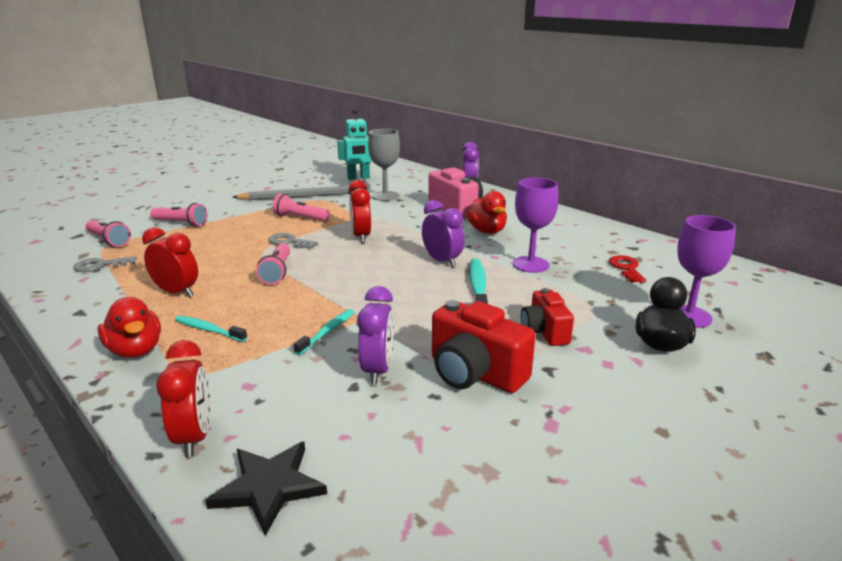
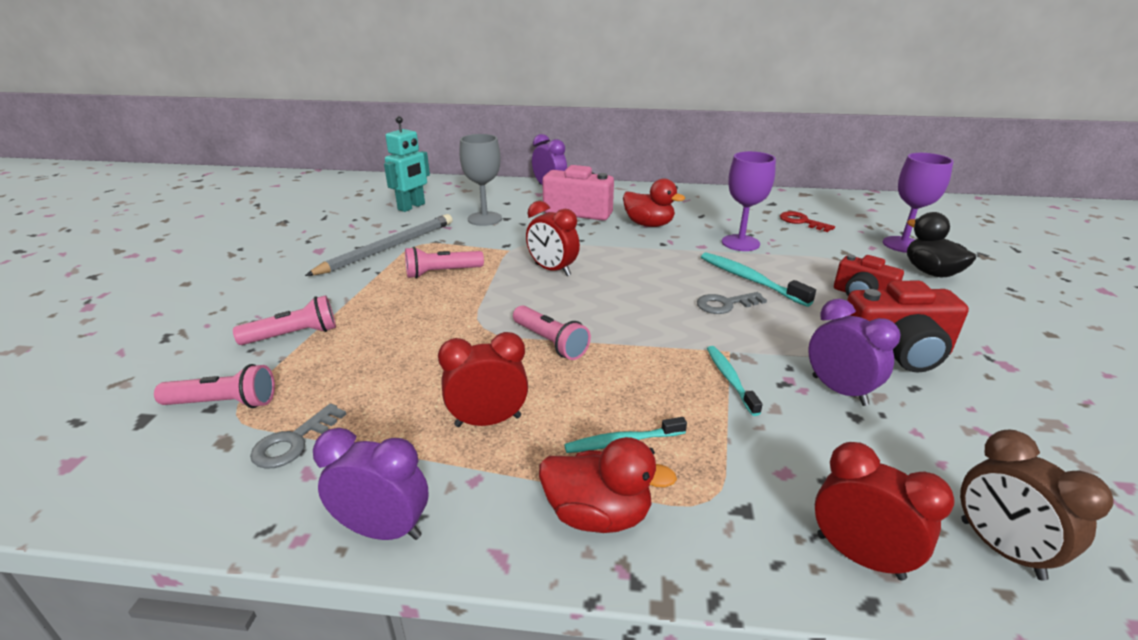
camera: 40 degrees left, 5 degrees up
black star [205,441,327,536] -> brown clock [960,430,1114,581]
grey key [268,233,318,249] -> grey key moved to [697,292,767,314]
purple clock [422,200,465,267] -> purple clock moved to [313,428,428,540]

